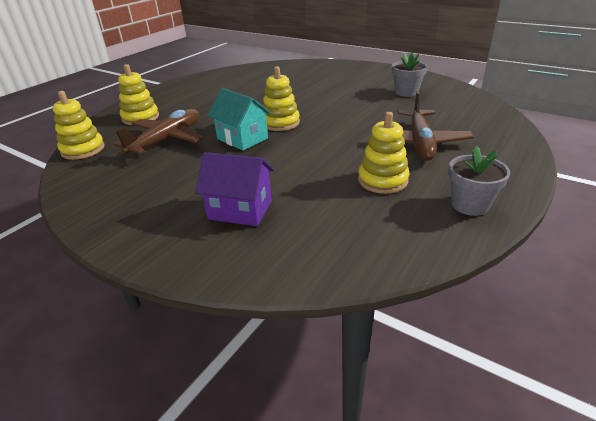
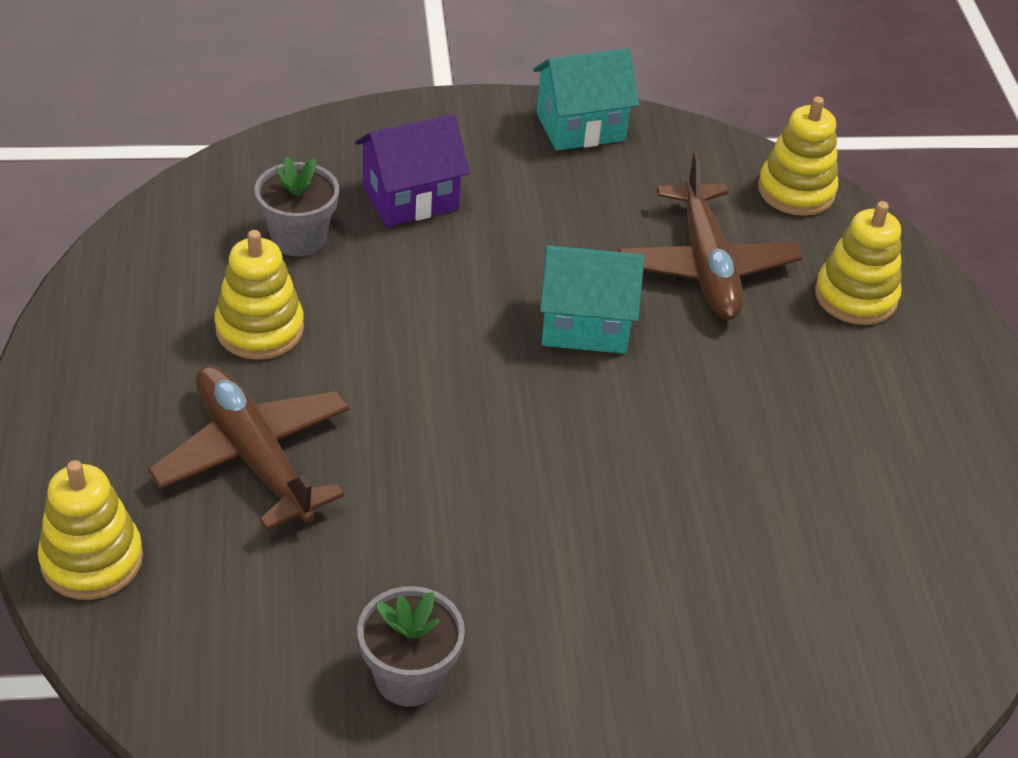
camera: 135 degrees right, 10 degrees up
yellow stacking toy [263,66,300,131] -> yellow stacking toy moved to [38,460,143,600]
grey flower pot [448,146,510,216] -> grey flower pot moved to [255,156,339,257]
none -> turquoise house [533,48,639,151]

